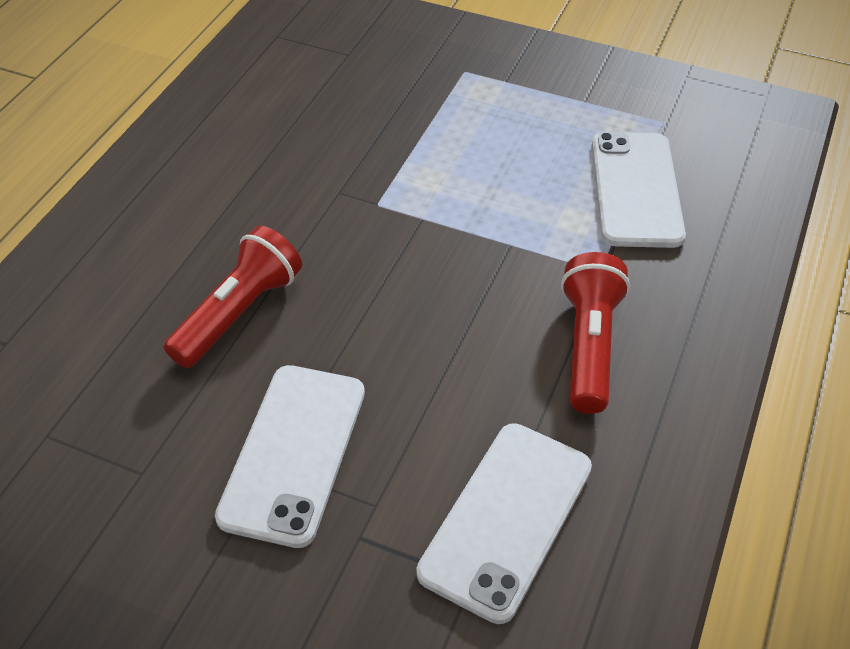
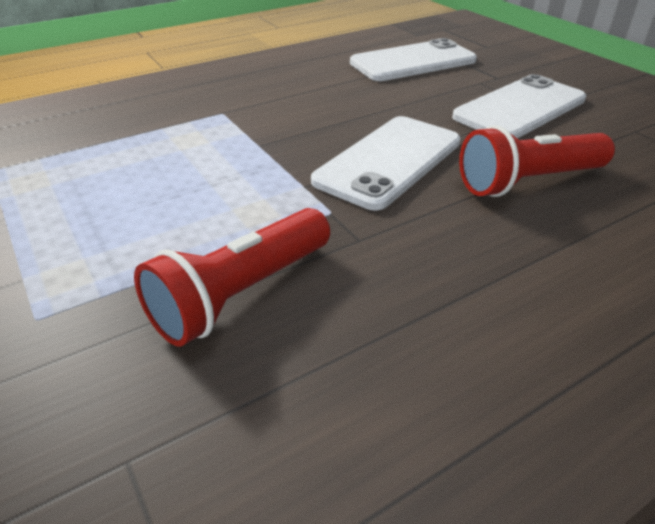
camera: 145 degrees left, 10 degrees down
red flashlight [561,252,630,414] -> red flashlight moved to [134,208,330,347]
white phone [592,132,686,248] -> white phone moved to [311,116,461,210]

